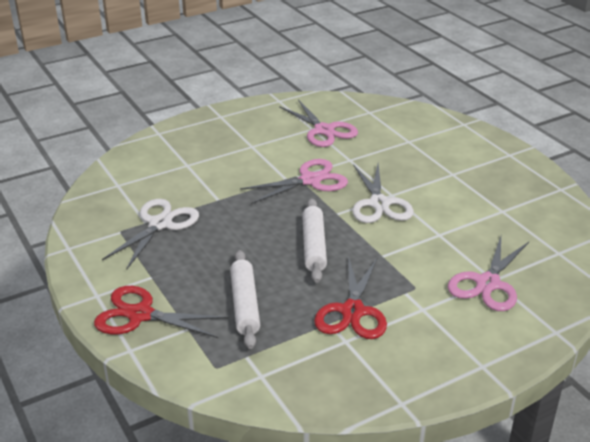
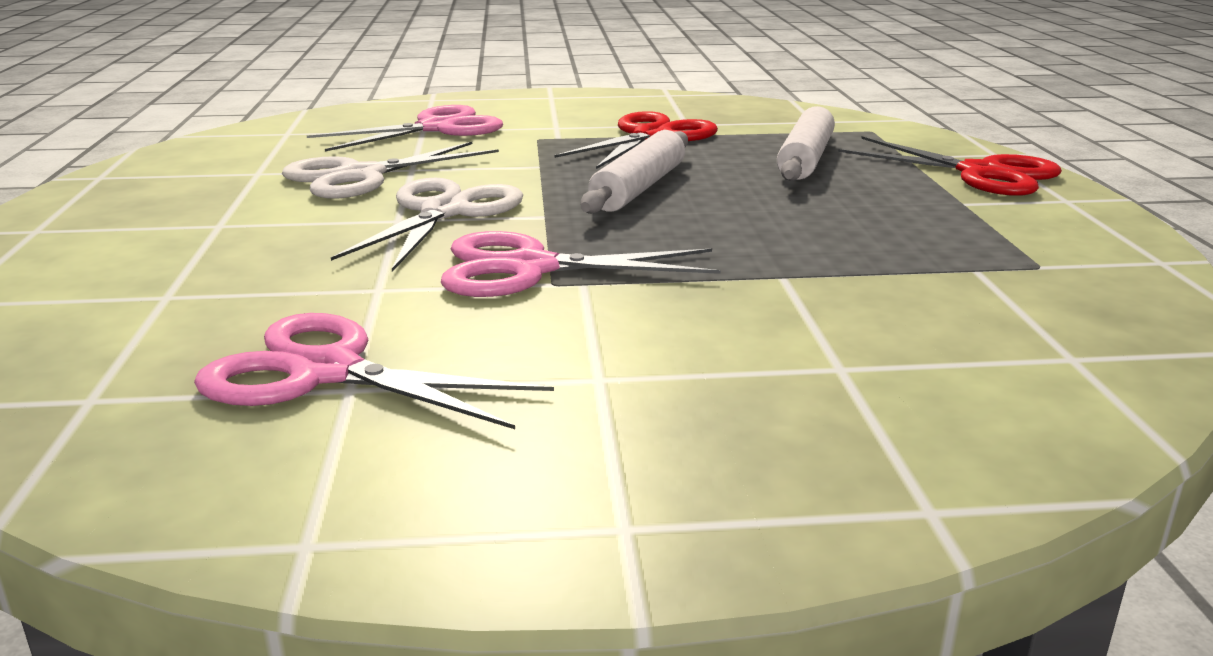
camera: 155 degrees left, 10 degrees down
white scissors [102,199,199,269] -> white scissors moved to [282,142,499,198]
pink scissors [279,99,358,147] -> pink scissors turned 60 degrees counterclockwise [194,313,554,429]

